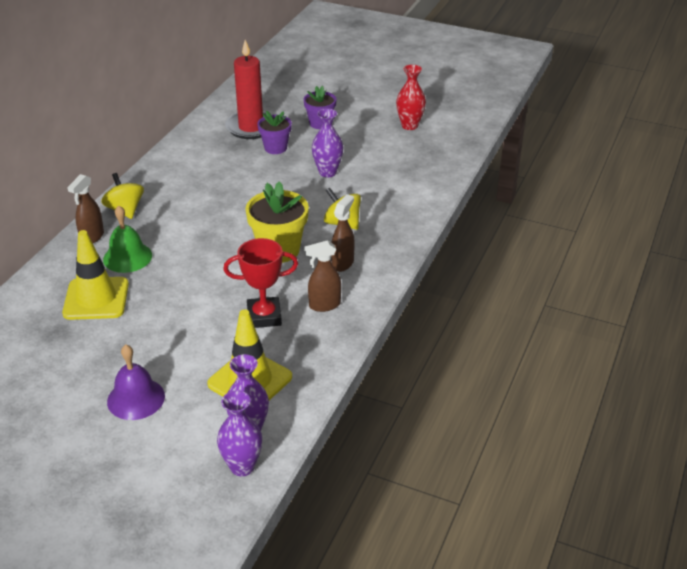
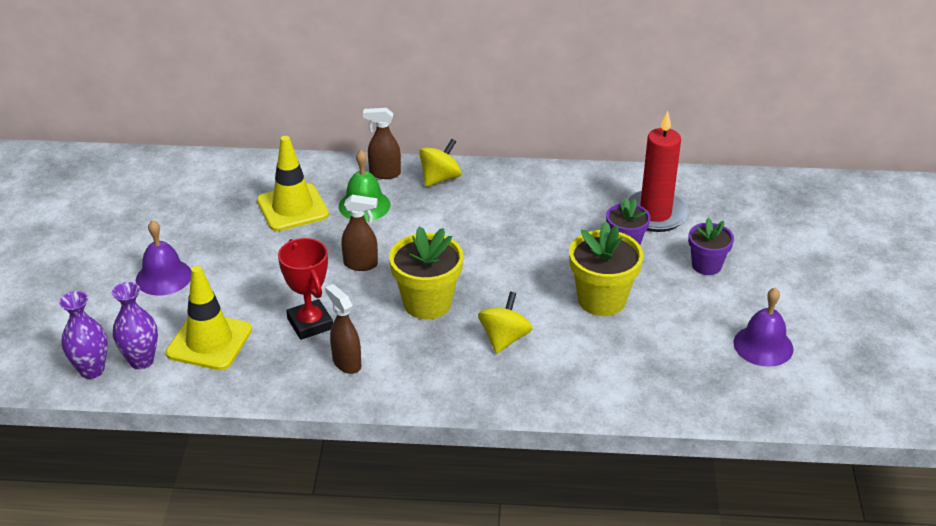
camera: 70 degrees right, 0 degrees up
purple vase [312,108,343,177] -> yellow flower pot [569,221,644,316]
brown spray bottle [331,194,355,272] -> brown spray bottle moved to [341,195,378,271]
red vase [396,64,426,130] -> purple bell [733,288,794,367]

